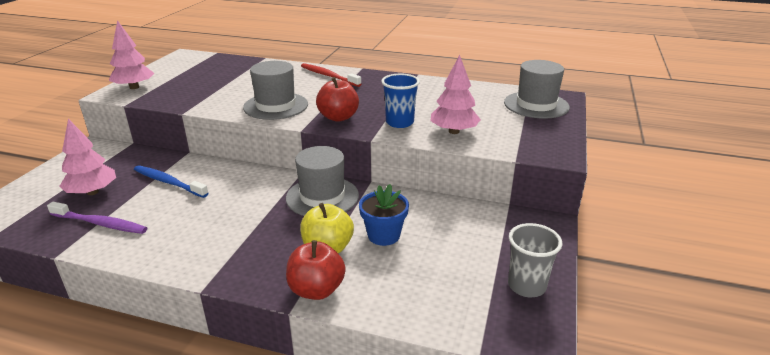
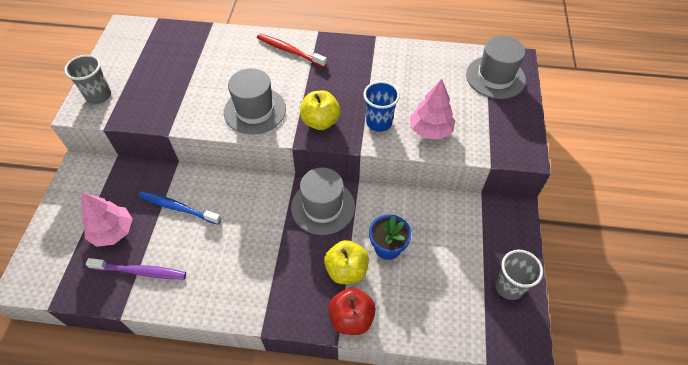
camera: 10 degrees left, 25 degrees up
pink tree [109,20,155,89] -> grey cup [64,55,111,104]
red apple [316,77,359,122] -> yellow apple [300,90,341,130]

